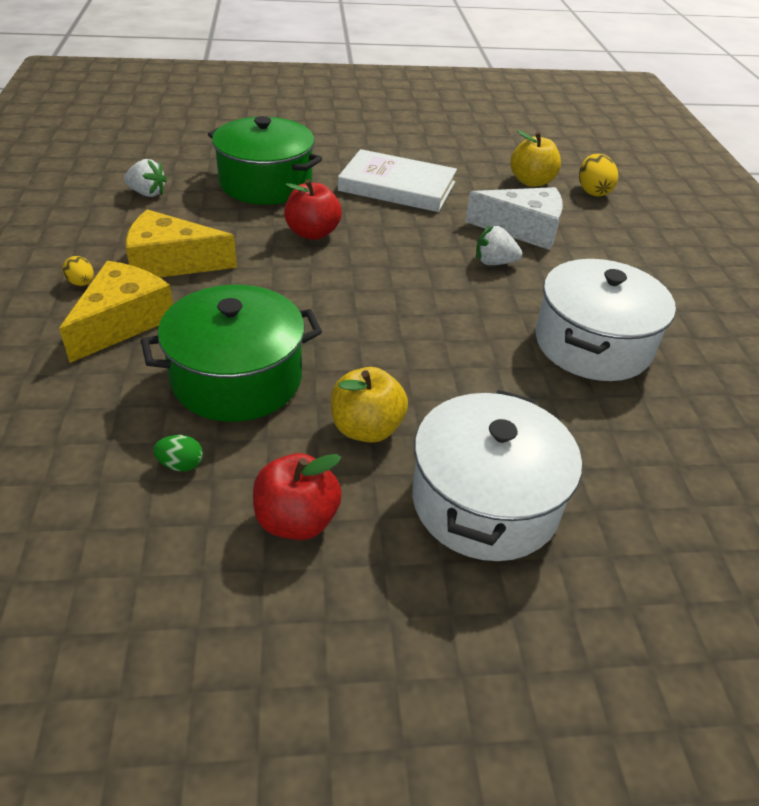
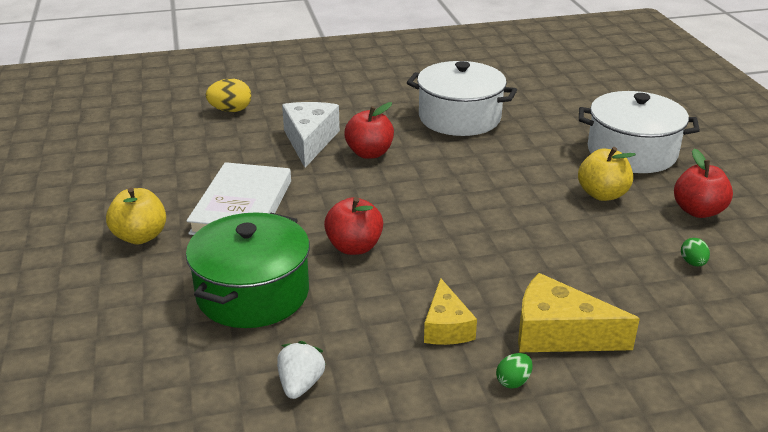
camera: 95 degrees left, 10 degrees down
yellow egg [63,256,94,286] -> green egg [496,353,533,389]
yellow cheese [126,210,237,277] -> yellow cheese [424,278,477,345], size x0.66
green pot [141,285,322,422] -> none
white strawberry [476,226,522,265] -> red apple [344,102,394,159]
yellow apple [510,130,561,187] -> yellow apple moved to [106,188,166,244]

